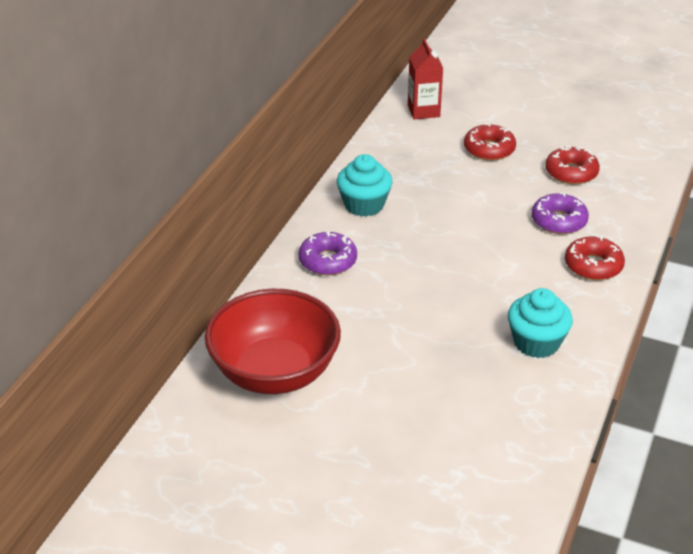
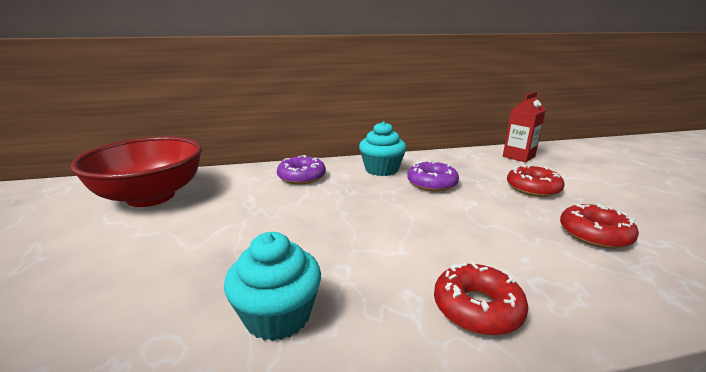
camera: 55 degrees right, 15 degrees down
purple donut [532,192,589,234] -> purple donut moved to [407,161,459,192]

